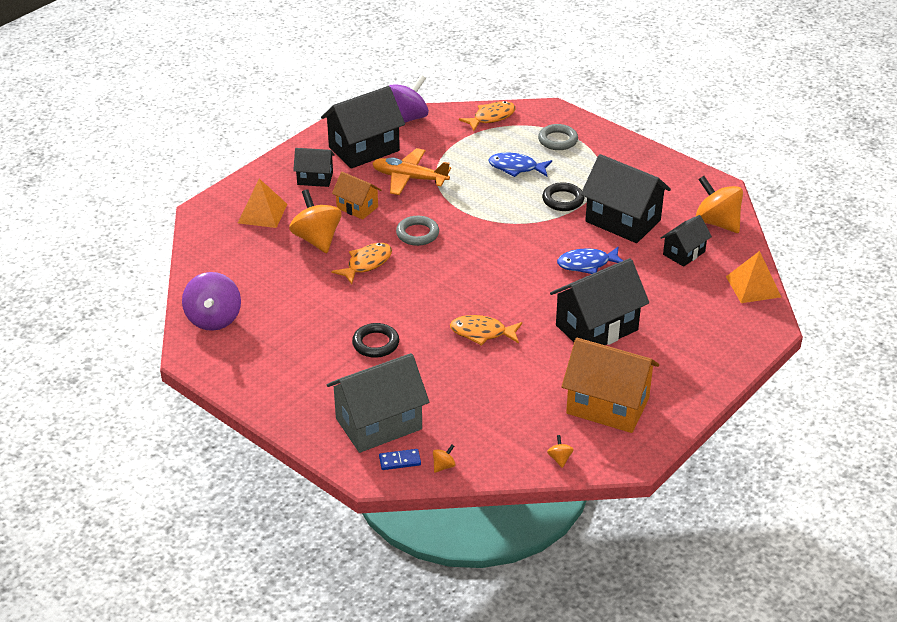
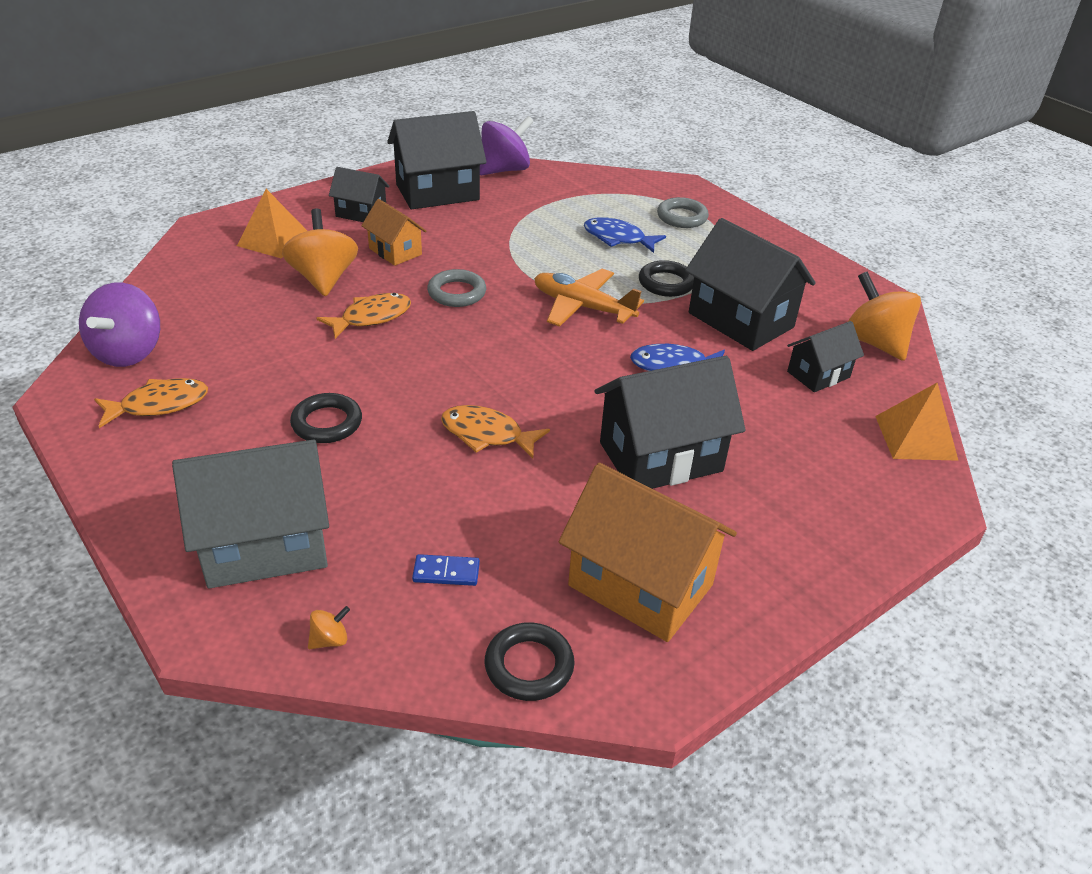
camera: 10 degrees right, 0 degrees up
orange plane [372,148,451,195] -> orange plane moved to [534,269,644,327]
blue domino [379,449,421,470] -> blue domino moved to [412,554,480,586]
orange fish [459,101,516,131] -> orange fish moved to [94,378,208,428]
orange spinning top [547,435,574,468] -> black ring [485,623,575,701]

